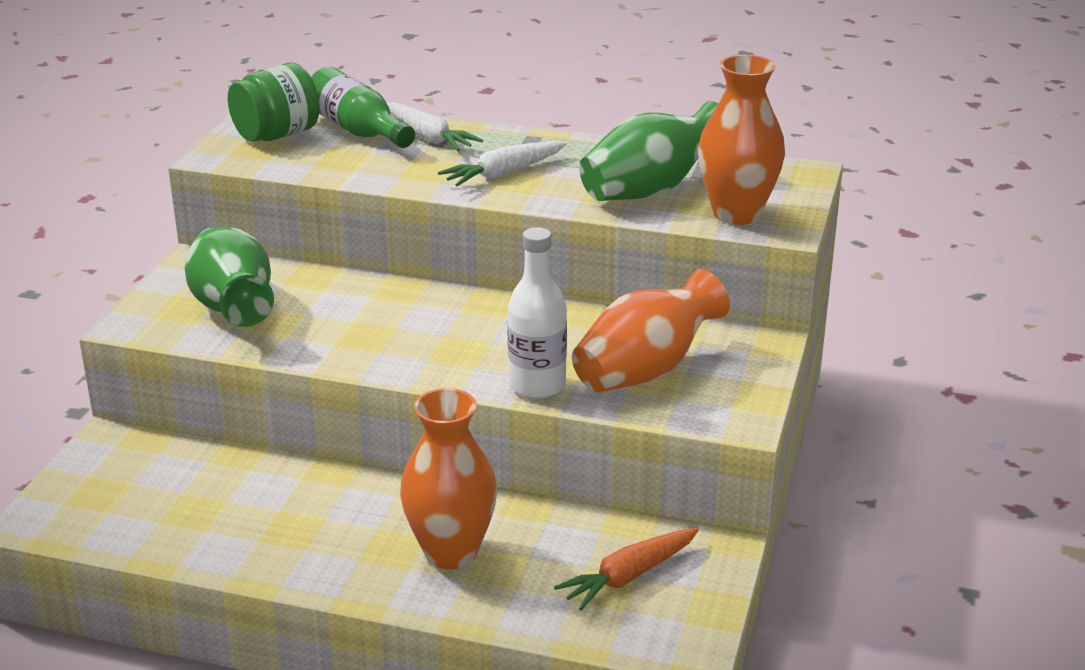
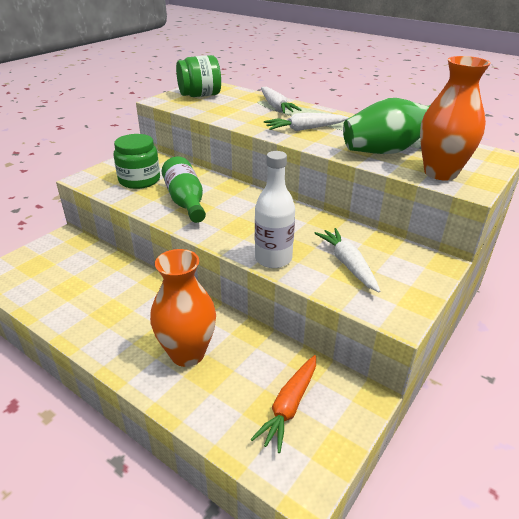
camera: 20 degrees right, 5 degrees up
green vase [185,227,274,327] -> green jar [114,134,160,189]
green bottle [311,67,415,148] -> green bottle moved to [162,156,206,223]
orange carrot [554,528,699,610] -> orange carrot turned 45 degrees counterclockwise [250,355,316,453]
orange vase [572,269,730,392] -> white carrot [314,228,380,292]

